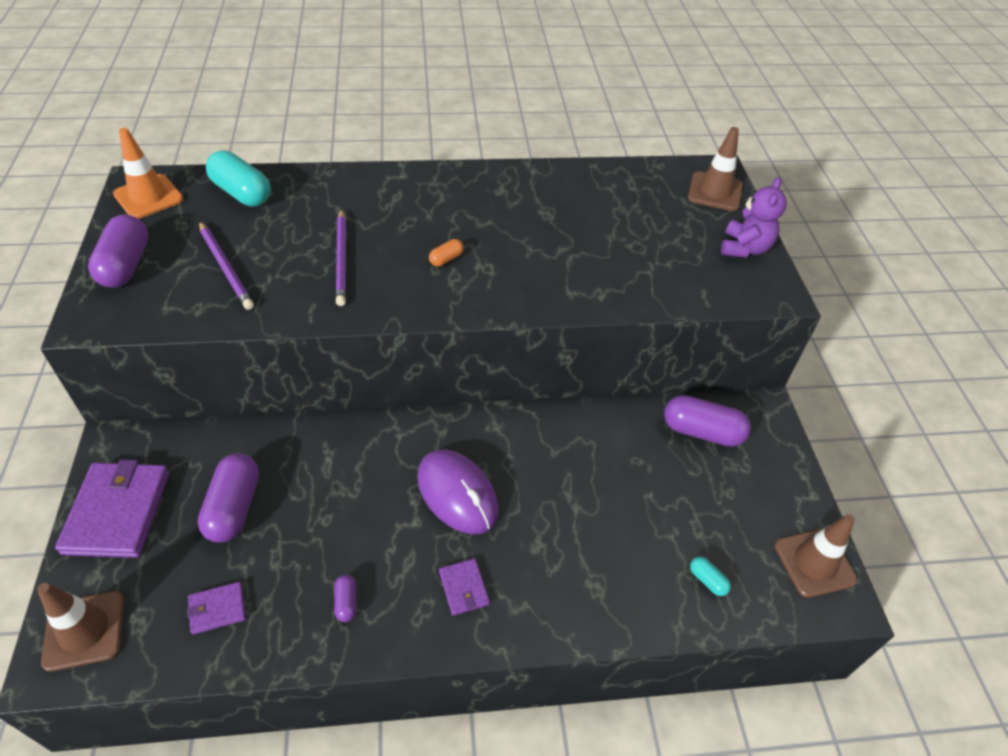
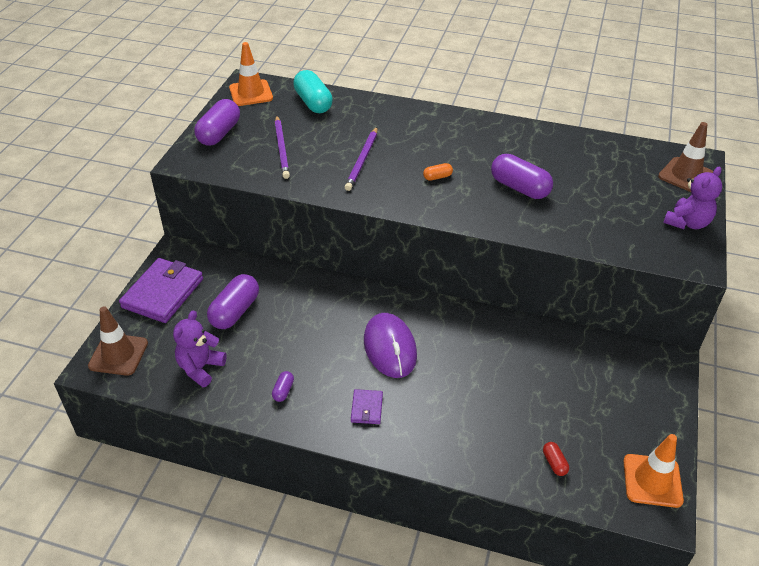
camera: 25 degrees right, 5 degrees down
purple wallet [187,582,246,634] -> purple teddy bear [173,310,227,387]
purple capsule [664,395,751,447] -> purple capsule moved to [491,154,553,199]
turquoise capsule [690,557,731,596] -> red capsule [543,442,569,476]
brown traffic cone [774,514,857,598] -> orange traffic cone [624,434,684,508]

